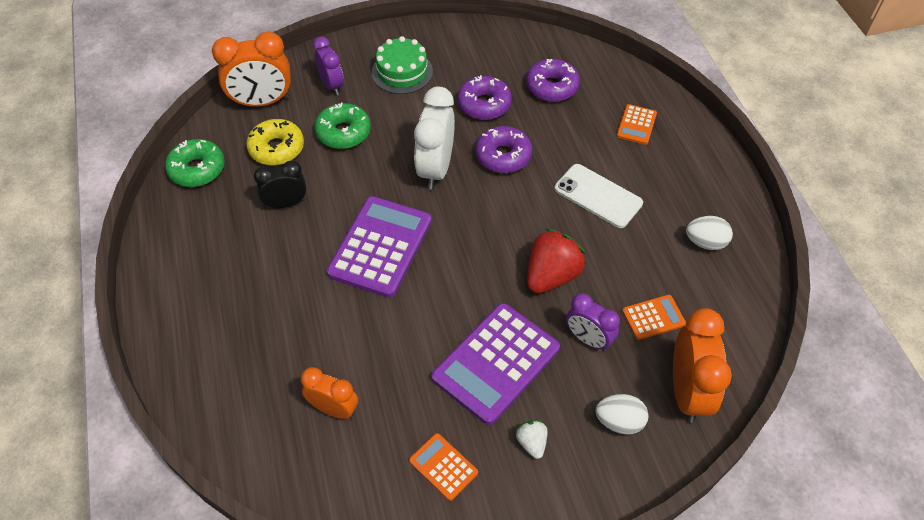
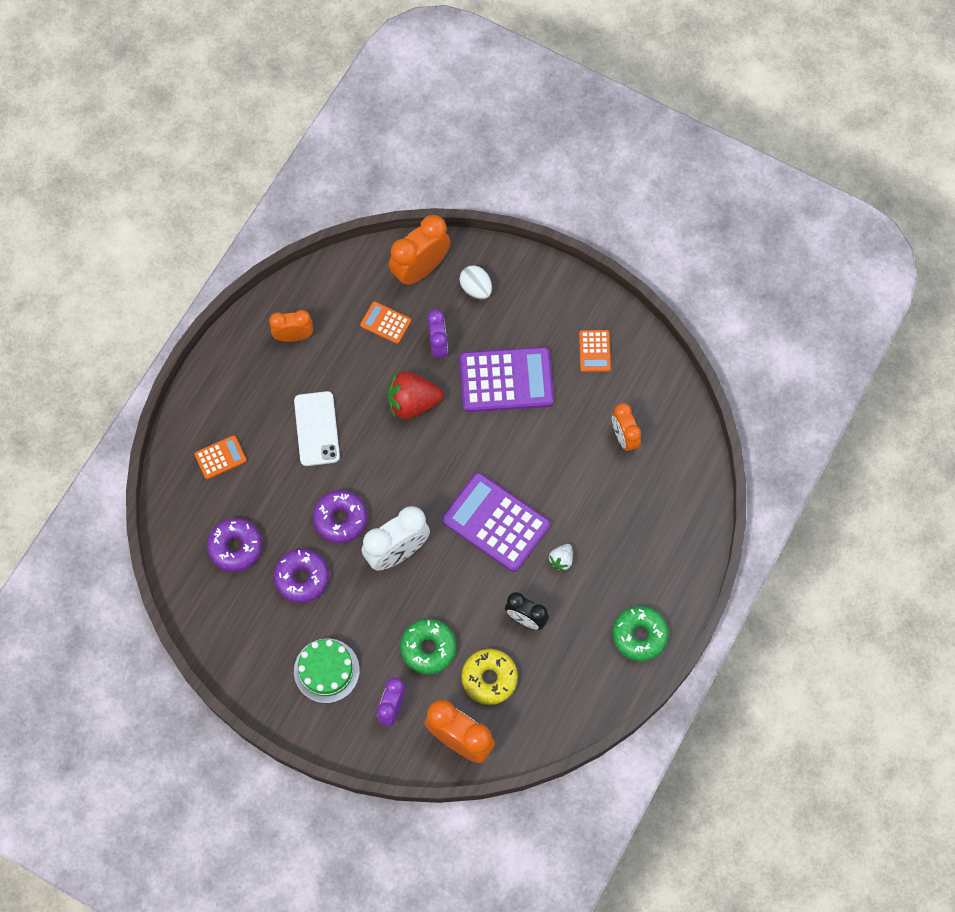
camera: 135 degrees left, 15 degrees up
green donut [165,139,225,187] -> green donut moved to [613,606,669,661]
purple calculator [327,196,432,298] -> purple calculator turned 60 degrees clockwise [442,473,550,572]
white strawberry [516,420,548,459] -> white strawberry moved to [548,544,573,571]
white egg [686,216,733,250] -> orange clock [269,310,313,342]

